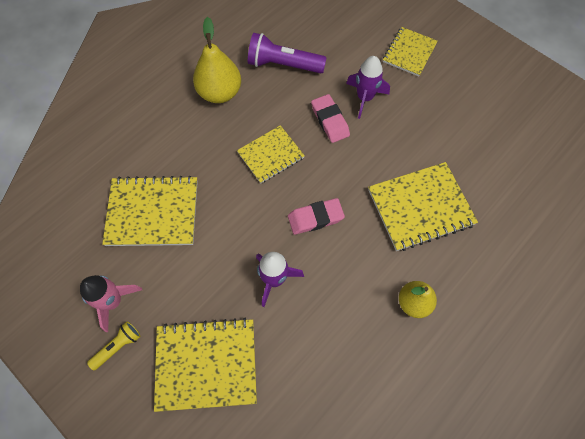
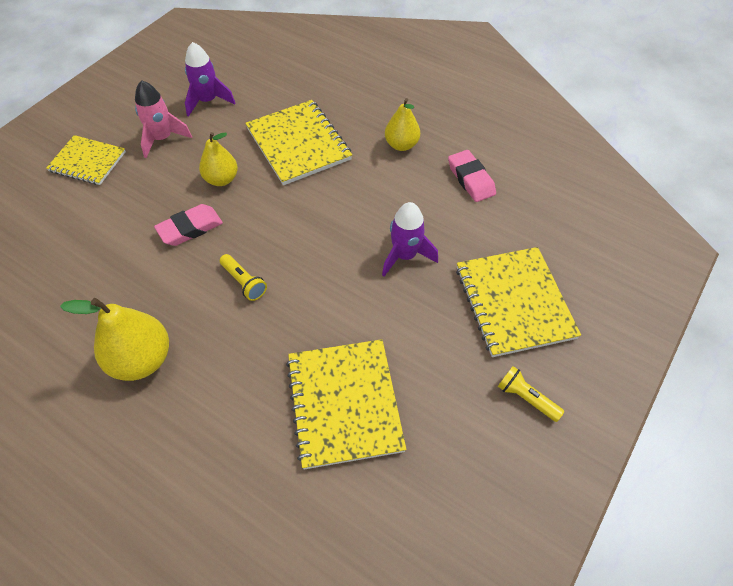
camera: 100 degrees left, 10 degrees down
pink rocket [80,275,142,332] -> pink rocket moved to [135,80,192,158]
yellow notebook [237,125,305,183] -> yellow flashlight [220,254,267,301]
purple flashlight [248,33,327,73] -> none
pink eraser [288,198,345,235] -> pink eraser moved to [448,150,496,202]
purple rocket [346,56,390,119] -> purple rocket moved to [185,42,235,117]
none -> yellow pear [199,132,238,186]

